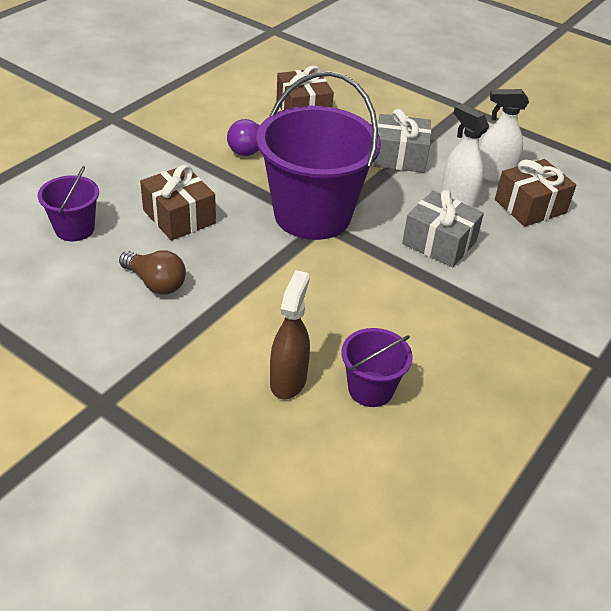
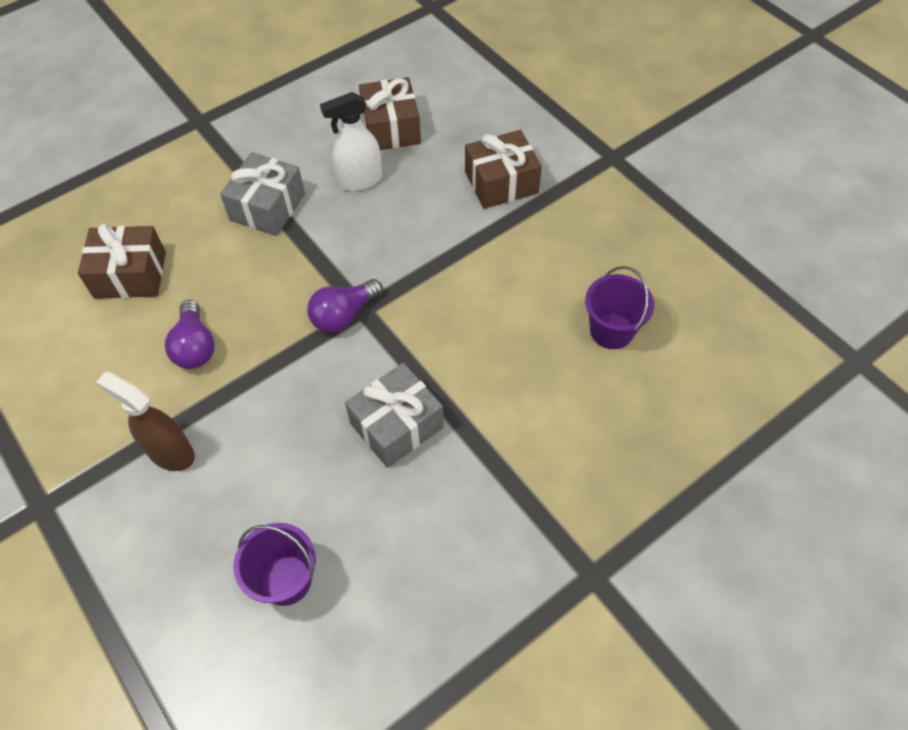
camera: 70 degrees left, 15 degrees up
brown light bulb [119,250,186,294] -> none
brown gift [140,165,216,240] -> brown gift moved to [465,130,542,209]
purple bucket [256,71,381,240] -> purple light bulb [307,279,382,333]
brown spray bottle [270,270,310,399] -> brown spray bottle moved to [96,372,195,471]
grey gift [402,190,484,268] -> grey gift moved to [345,363,444,468]
white spray bottle [479,89,529,182] -> none

